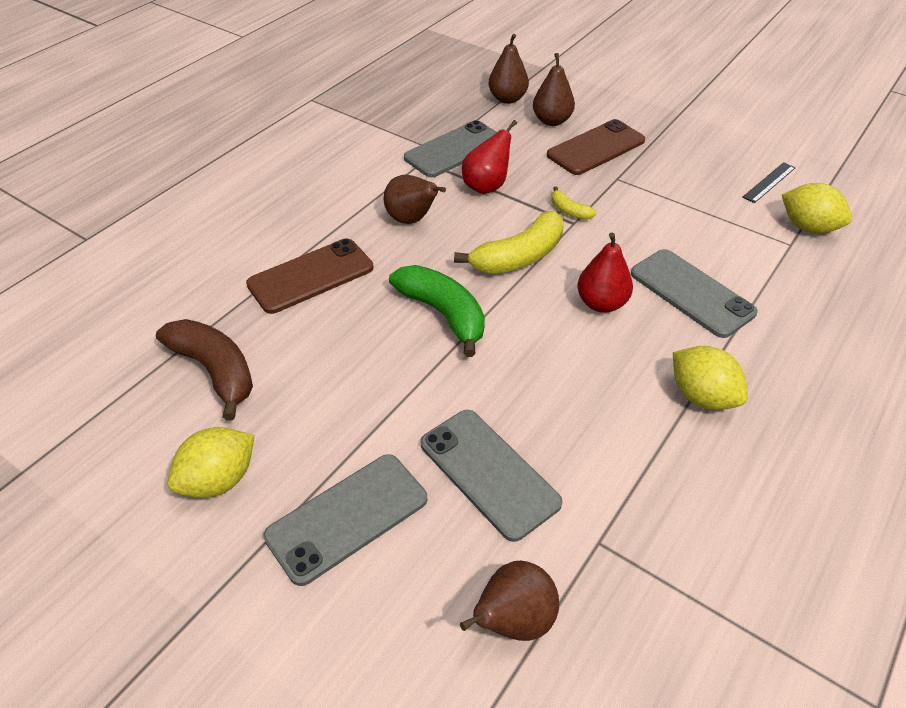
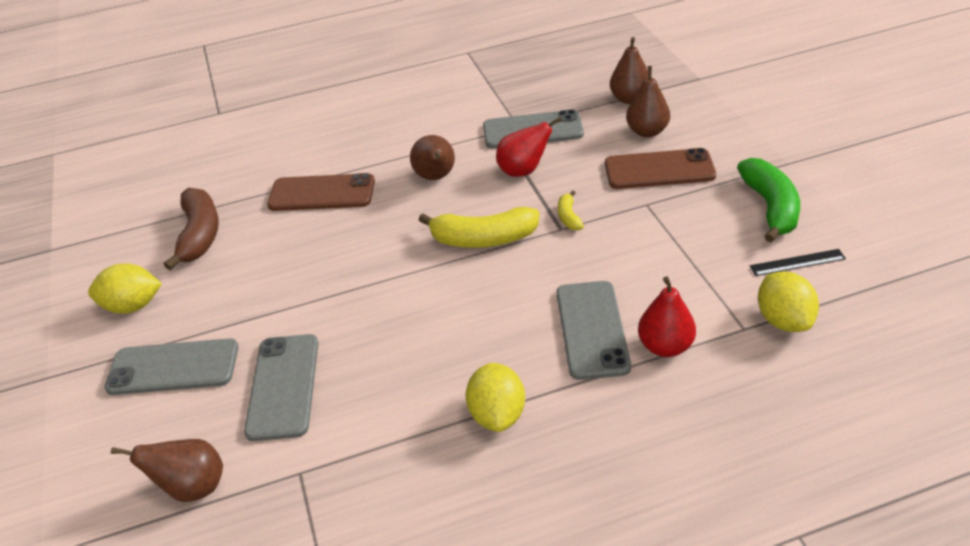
camera: 40 degrees right, 5 degrees down
green banana [389,265,485,357] -> green banana moved to [737,158,800,242]
red pear [577,232,633,313] -> red pear moved to [638,276,696,357]

